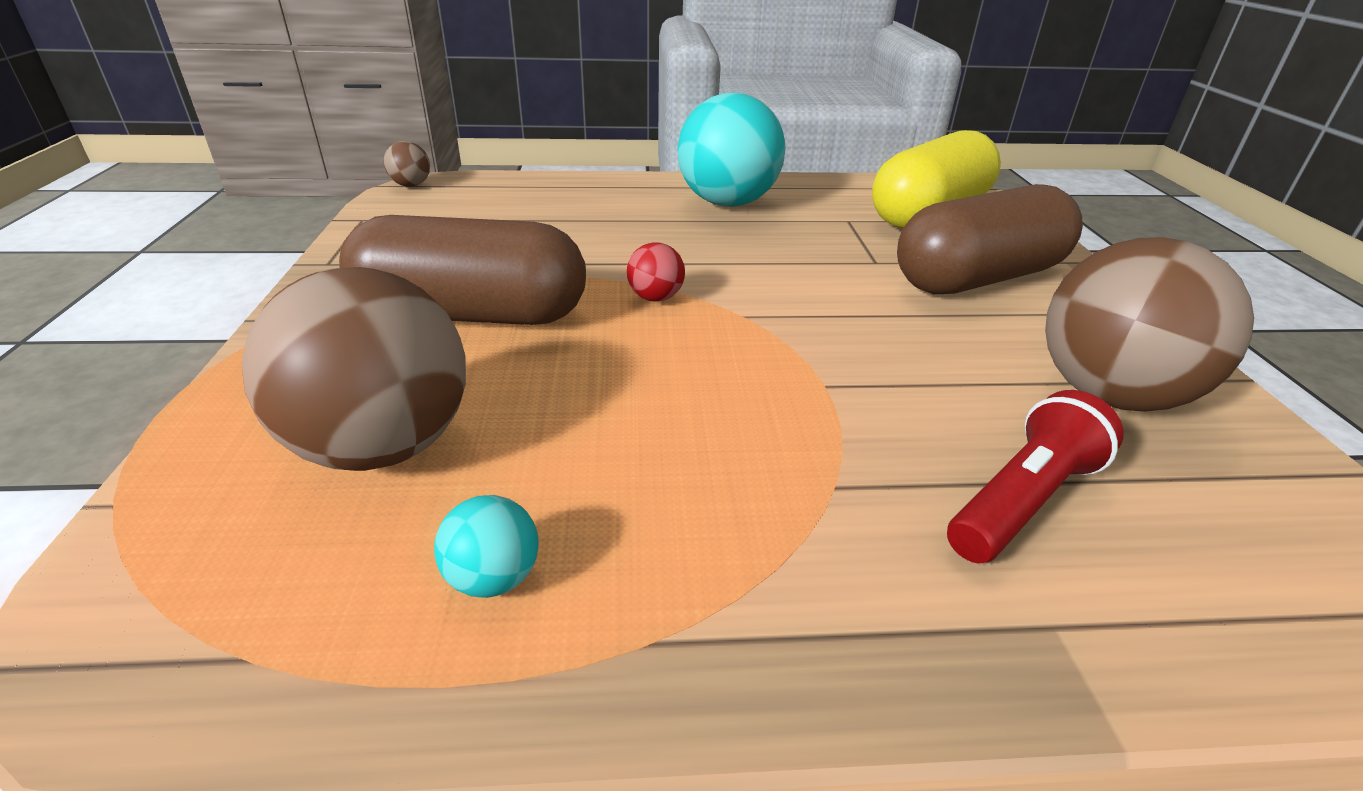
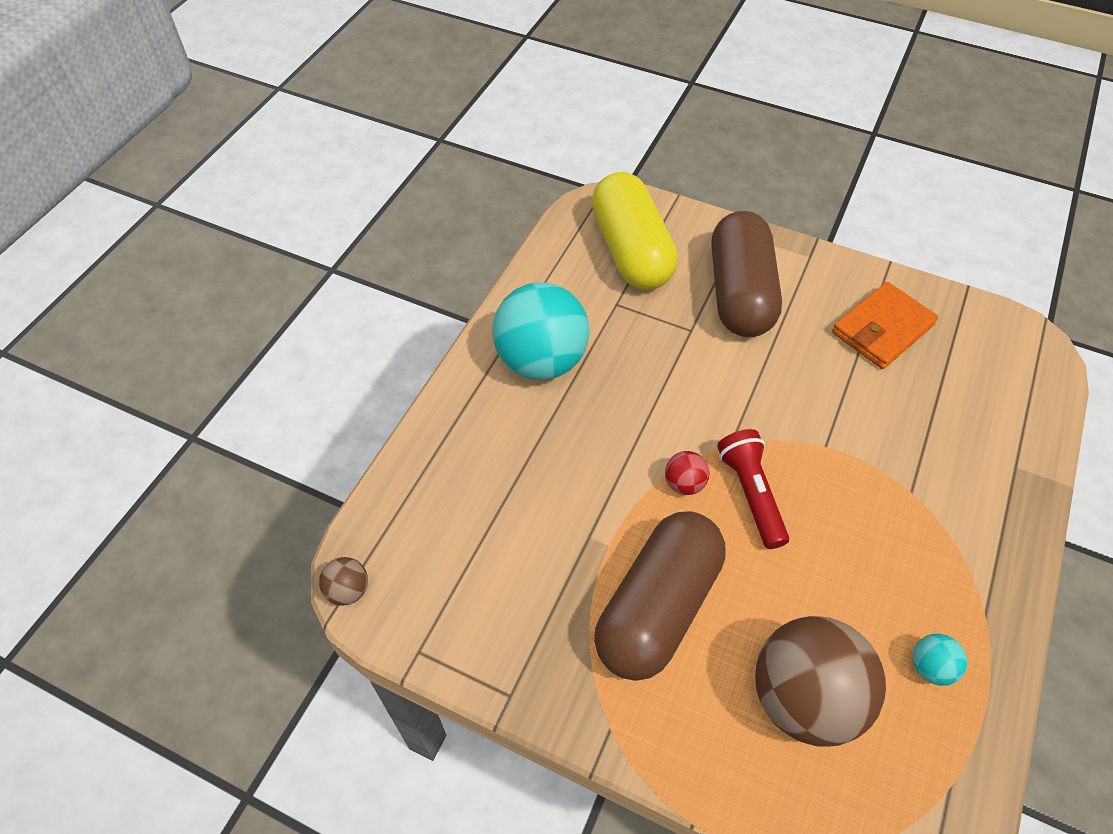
camera: 60 degrees left, 20 degrees up
red flashlight [947,390,1124,563] -> red flashlight moved to [717,429,789,549]
brown ball [1045,237,1254,412] -> orange wallet [832,282,938,369]

